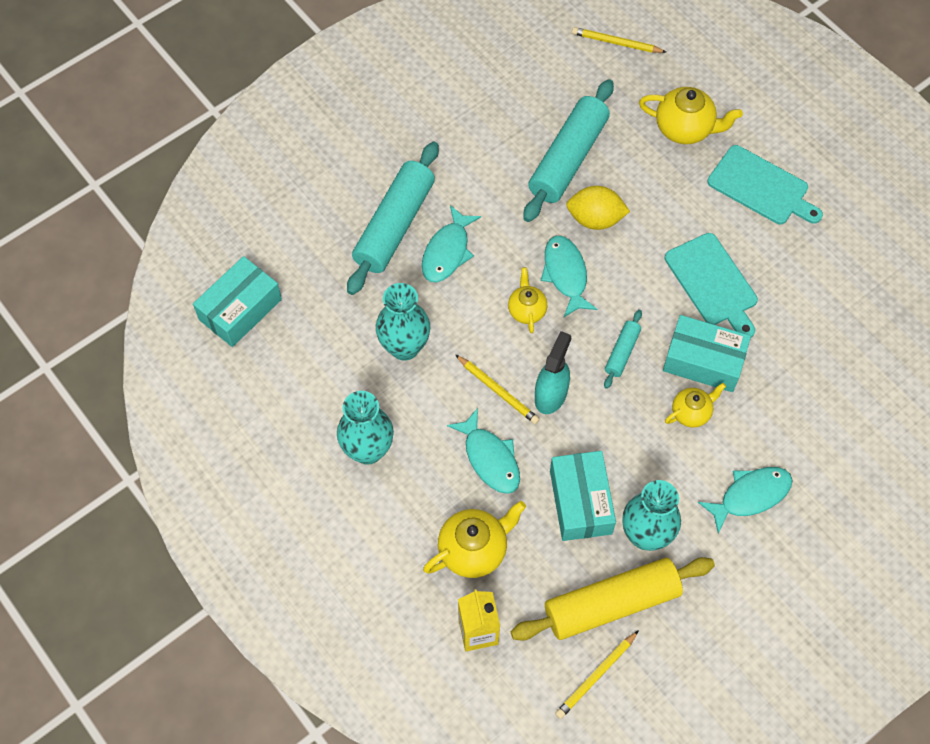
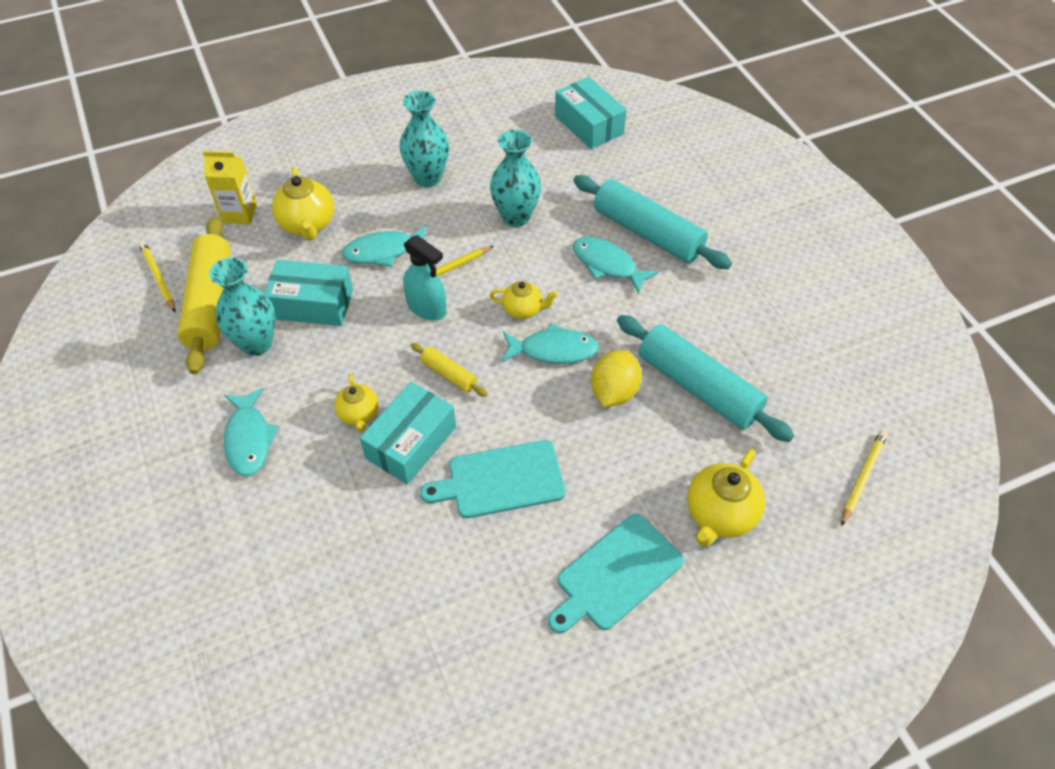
camera: 105 degrees right, 10 degrees down
turquoise rolling pin [604,310,642,389] -> yellow rolling pin [411,343,487,397]

